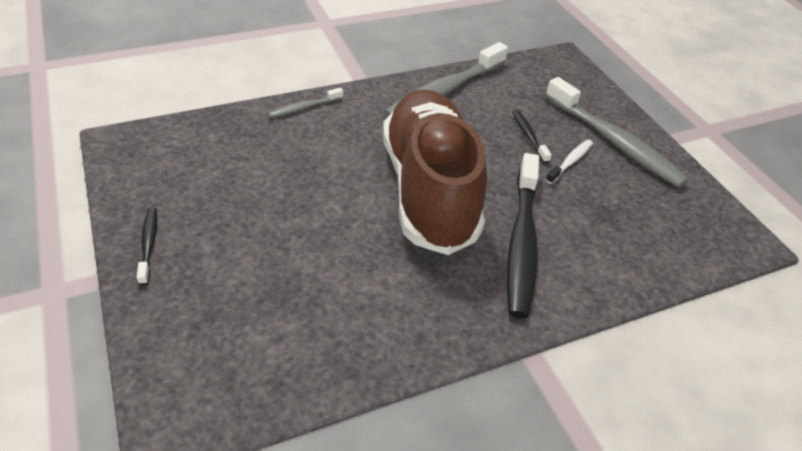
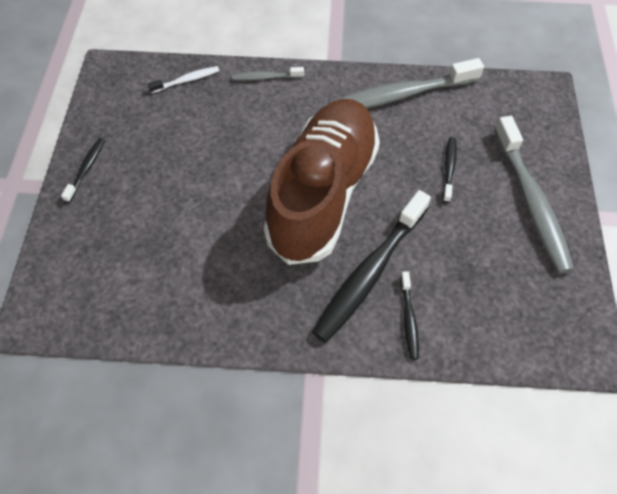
camera: 30 degrees right, 15 degrees up
white toothbrush [546,140,593,184] -> white toothbrush moved to [148,66,219,93]
none -> black toothbrush [400,272,419,360]

